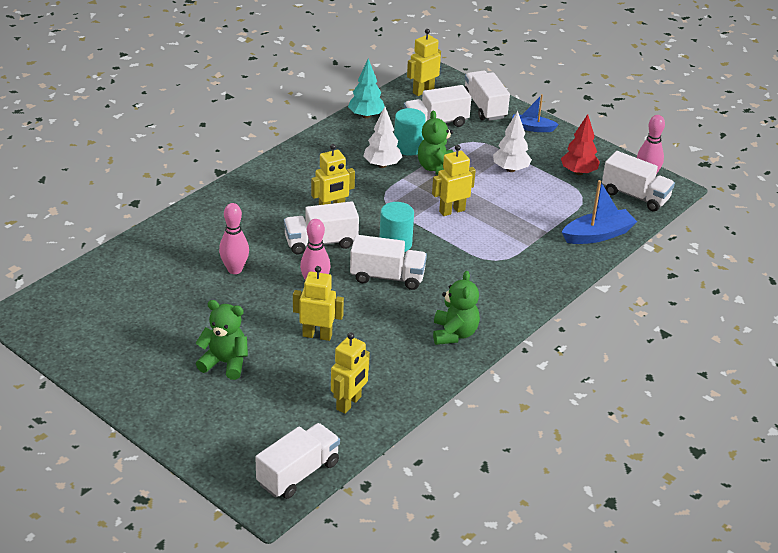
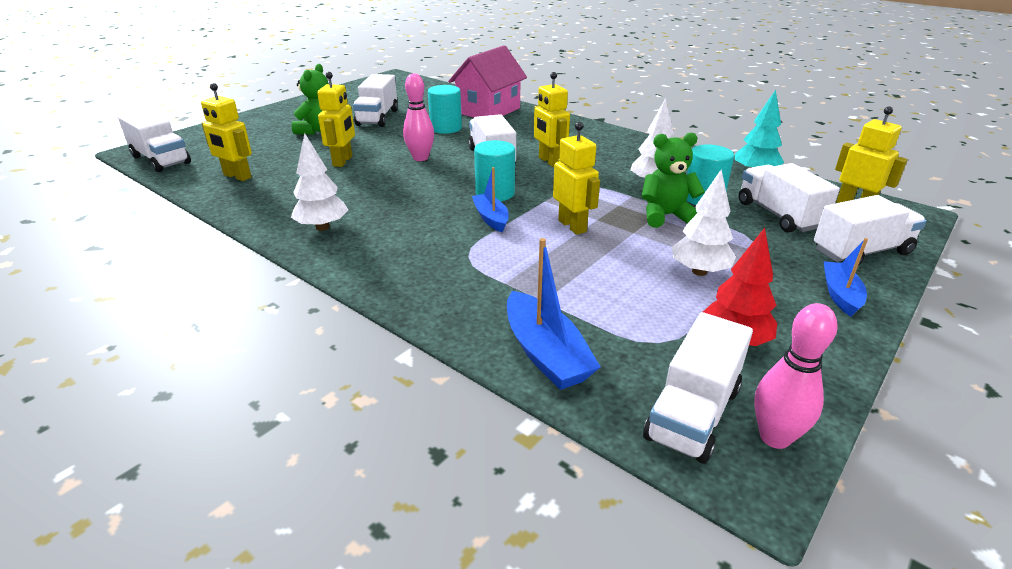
camera: 90 degrees right, 5 degrees down
pink bowling pin [219,203,249,274] -> turquoise cylinder [428,85,462,134]
white truck [350,235,427,290] -> white truck moved to [353,74,398,127]
green teddy bear [433,271,480,345] -> white tree [291,133,348,231]
none -> pink house [448,45,527,118]
none -> blue boat [472,167,509,232]

